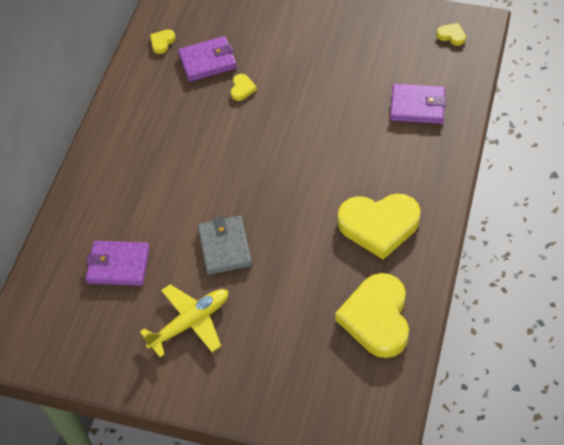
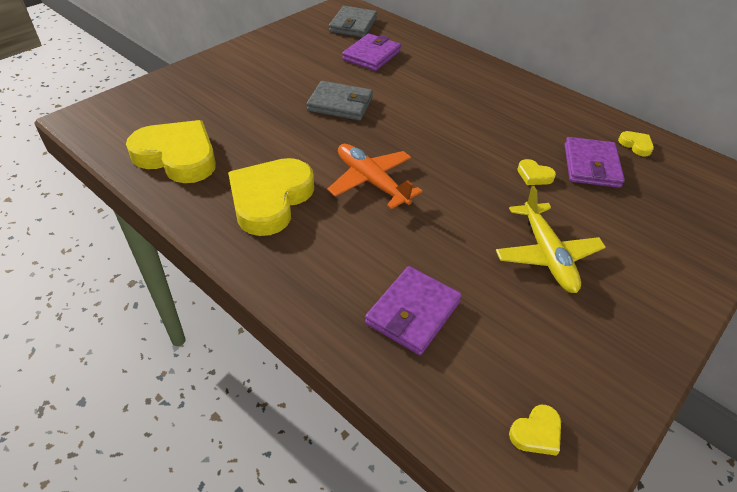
camera: 110 degrees right, 10 degrees down
yellow plane [140,284,228,357] -> yellow plane moved to [496,186,606,293]
none -> orange plane [327,144,422,209]
none -> grey wallet [329,6,377,38]

